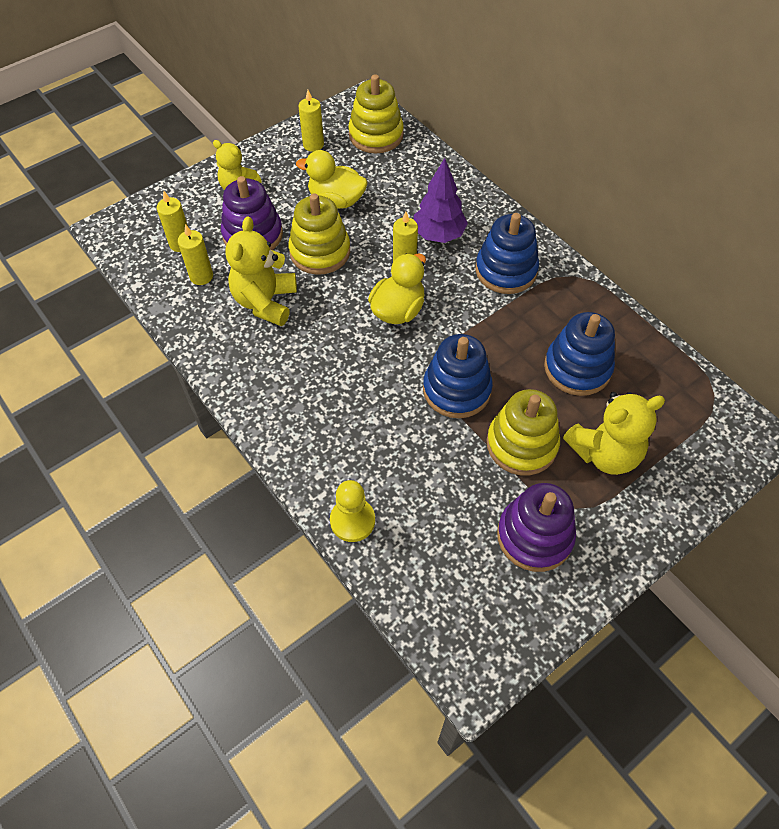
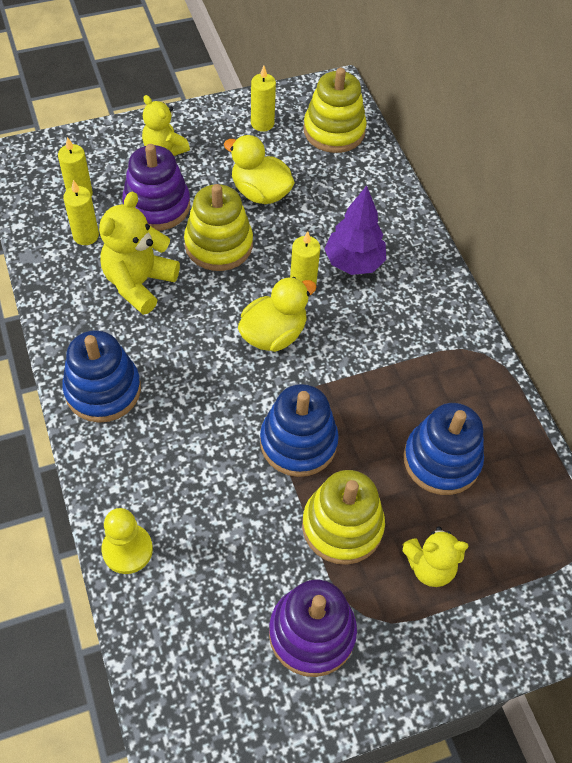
camera: 15 degrees right, 0 degrees up
blue stacking toy [476,213,539,294] -> blue stacking toy moved to [62,330,141,423]
yellow teddy bear [563,392,665,475] -> yellow teddy bear [402,527,469,587], size x0.66

